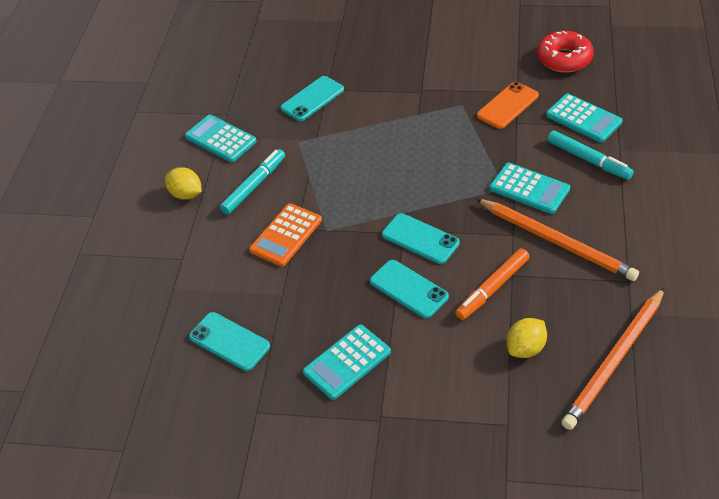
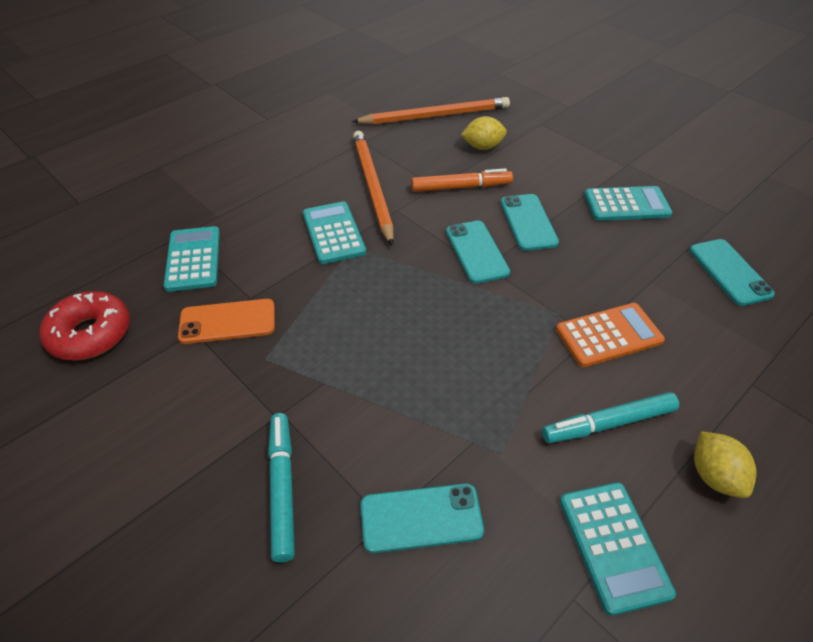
camera: 145 degrees left, 0 degrees up
turquoise marker [547,131,634,180] -> turquoise marker moved to [268,413,295,563]

